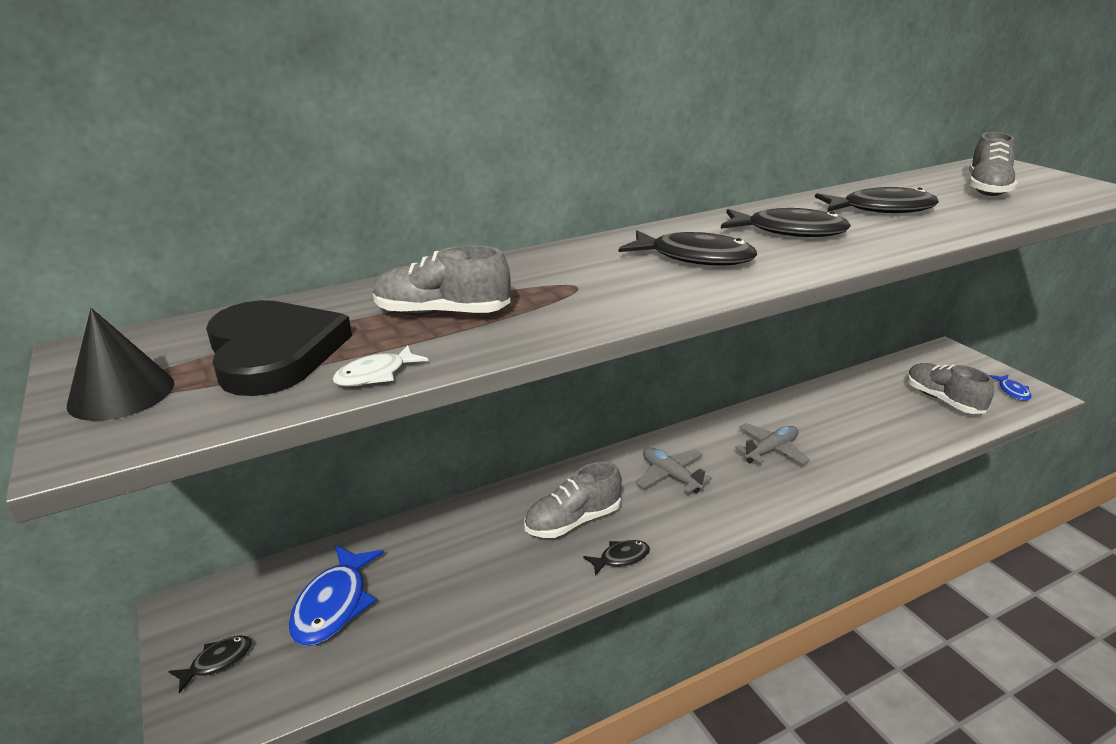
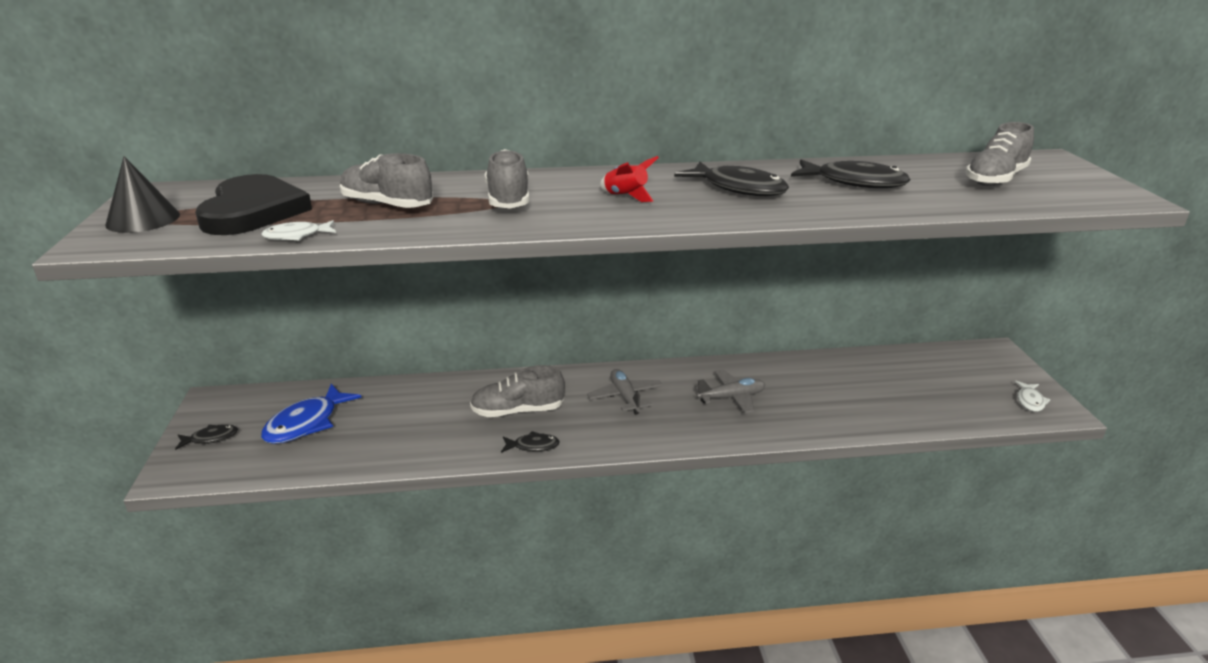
camera: 20 degrees right, 0 degrees up
black fish [619,230,757,266] -> red rocket [600,156,659,202]
grey shoe [907,363,994,414] -> grey shoe moved to [485,149,529,209]
blue fish [989,374,1032,401] -> white fish [1015,381,1050,412]

